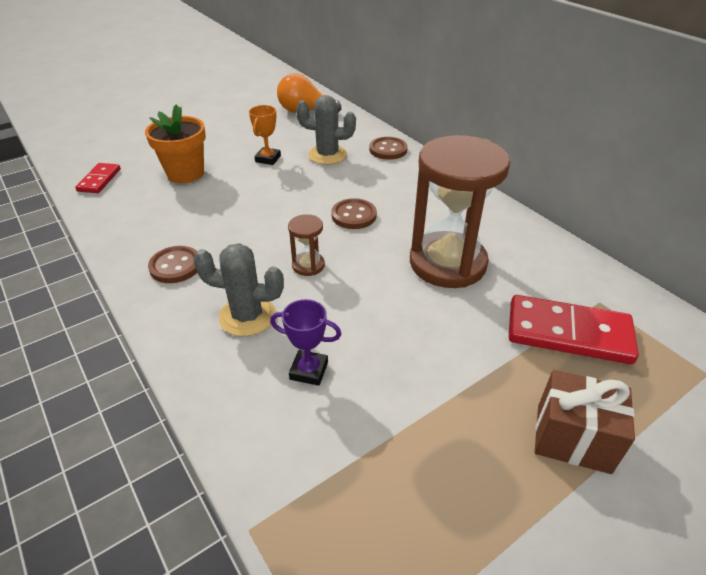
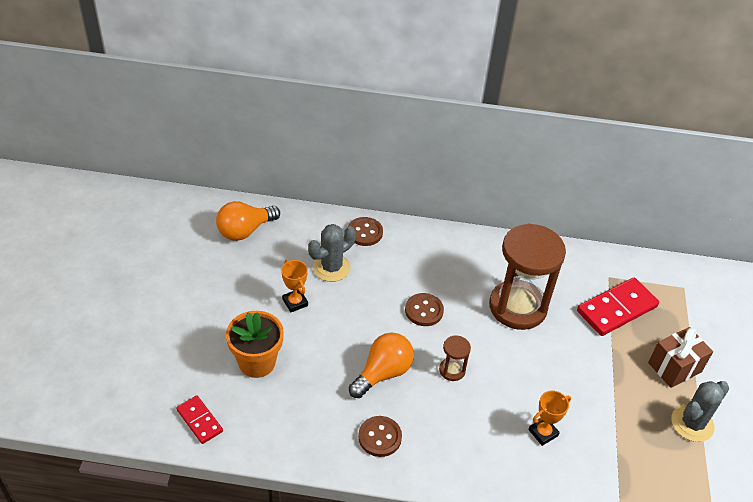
camera: 50 degrees left, 5 degrees up
grey cactus [193,243,284,336] -> grey cactus moved to [671,381,729,442]
purple trophy [270,299,341,386] -> orange trophy [529,391,571,446]
none -> orange light bulb [349,333,414,398]

